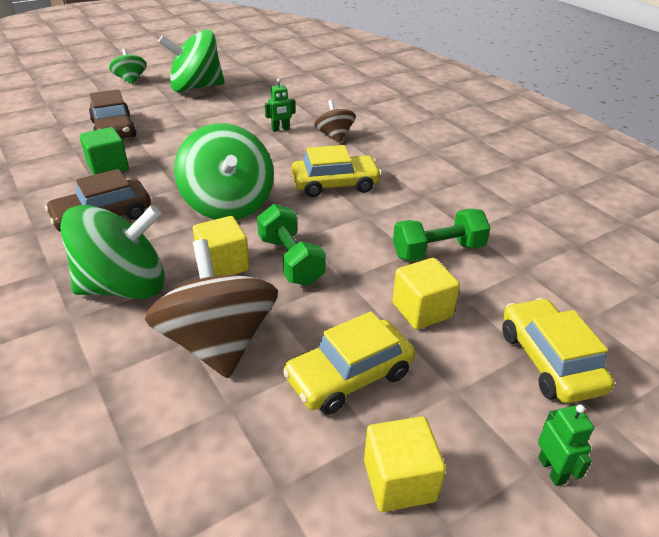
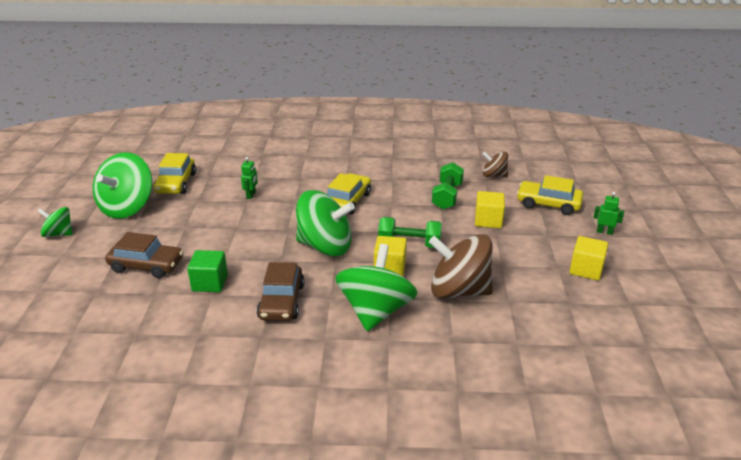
camera: 55 degrees left, 5 degrees down
yellow car [282,311,415,414] -> yellow car moved to [153,153,196,194]
brown spinning top [314,100,356,143] -> brown spinning top moved to [483,152,508,177]

